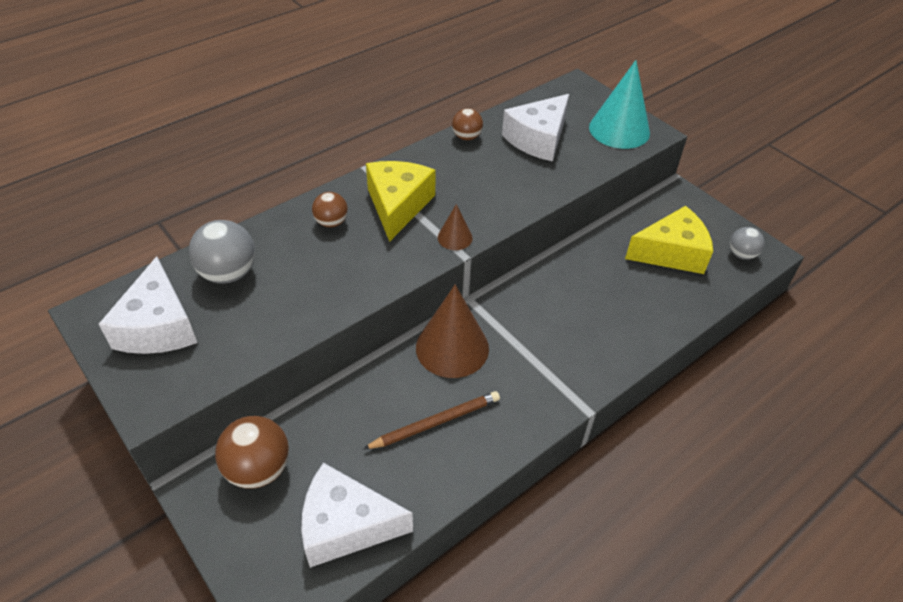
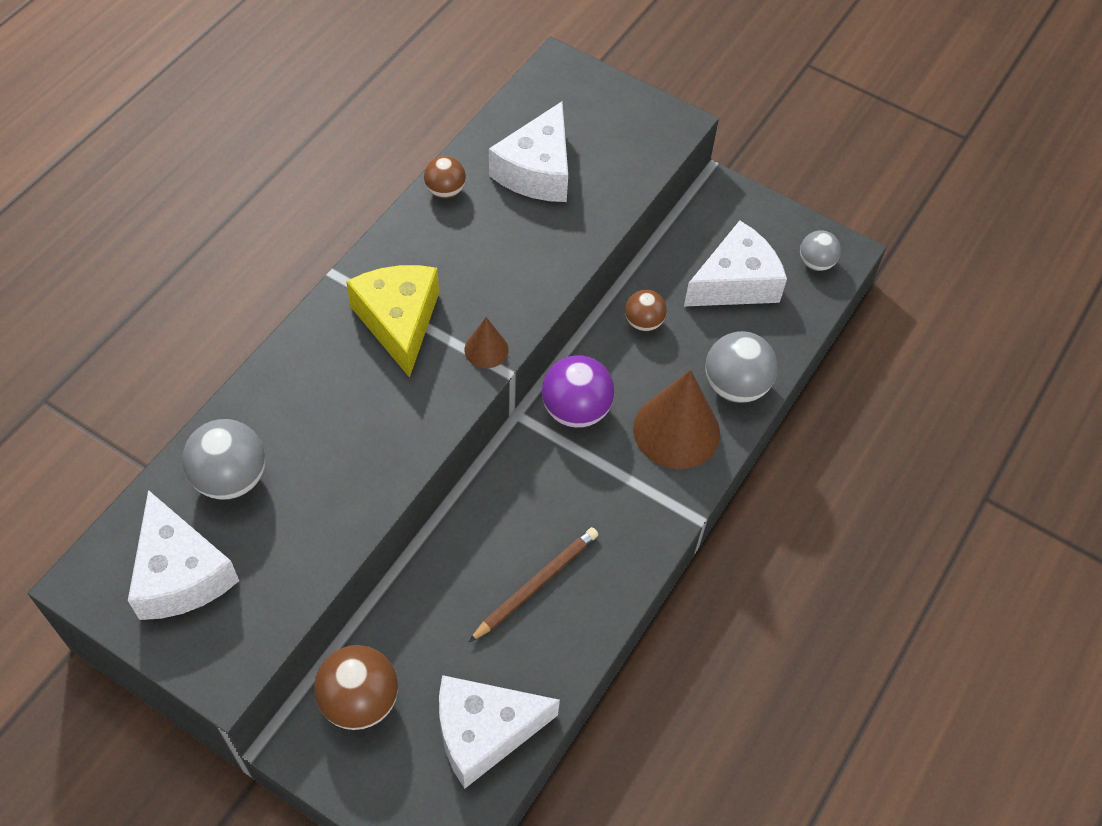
camera: 20 degrees left, 10 degrees up
brown ball [312,192,348,227] -> brown ball moved to [625,290,667,331]
brown cone [416,285,489,378] -> brown cone moved to [633,370,720,469]
turquoise cone [589,60,650,149] -> none
yellow cheese [625,206,713,274] -> white cheese [684,220,787,306]
none -> purple ball [542,355,614,428]
none -> grey ball [705,331,778,403]

